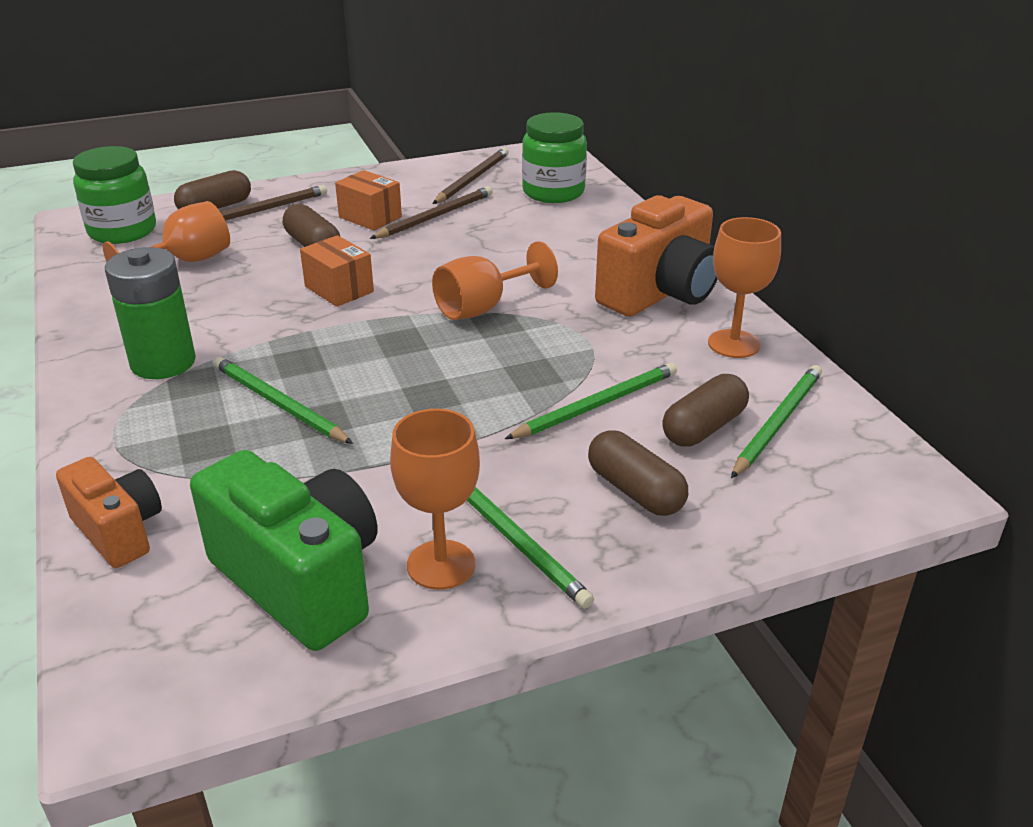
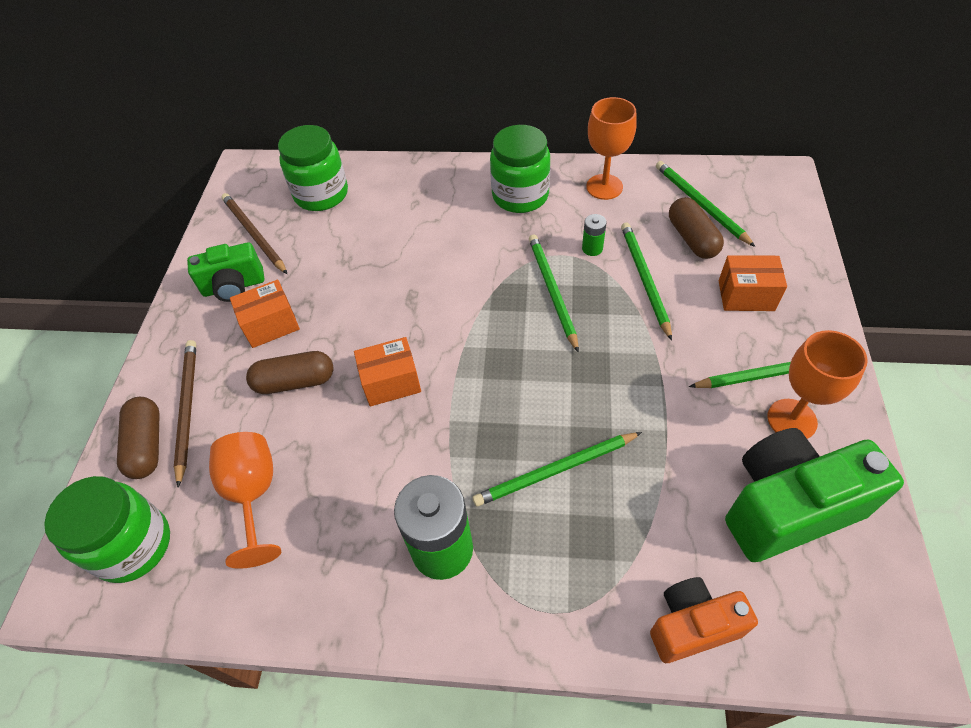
camera: 60 degrees left, 20 degrees up
brown pencil [370,186,493,239] -> none
orange goblet [432,241,558,320] -> none
brown capsule [588,430,688,516] -> orange box [719,255,787,311]
orange camera [595,195,718,317] -> green jar [490,125,550,213]
none -> green camera [187,242,264,302]
none -> green pencil [529,234,579,353]
none -> green battery [582,214,607,256]

